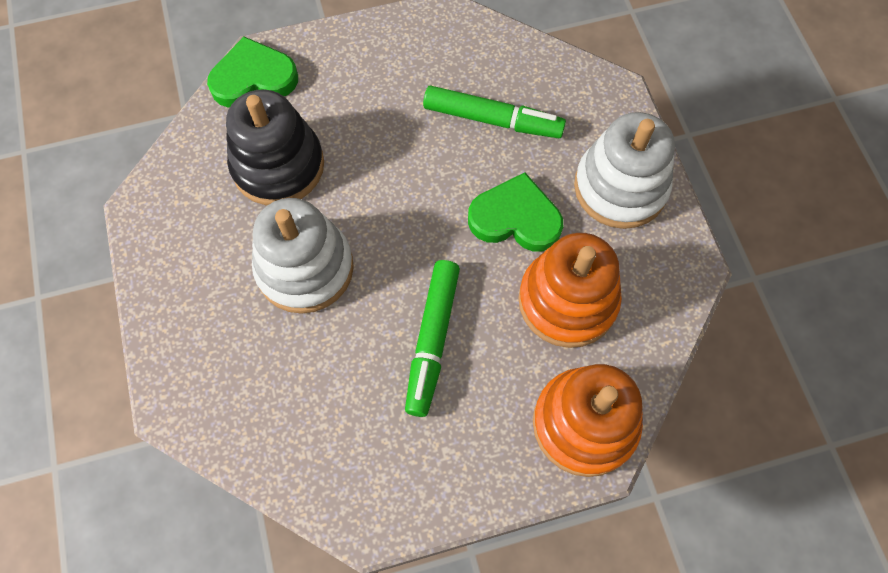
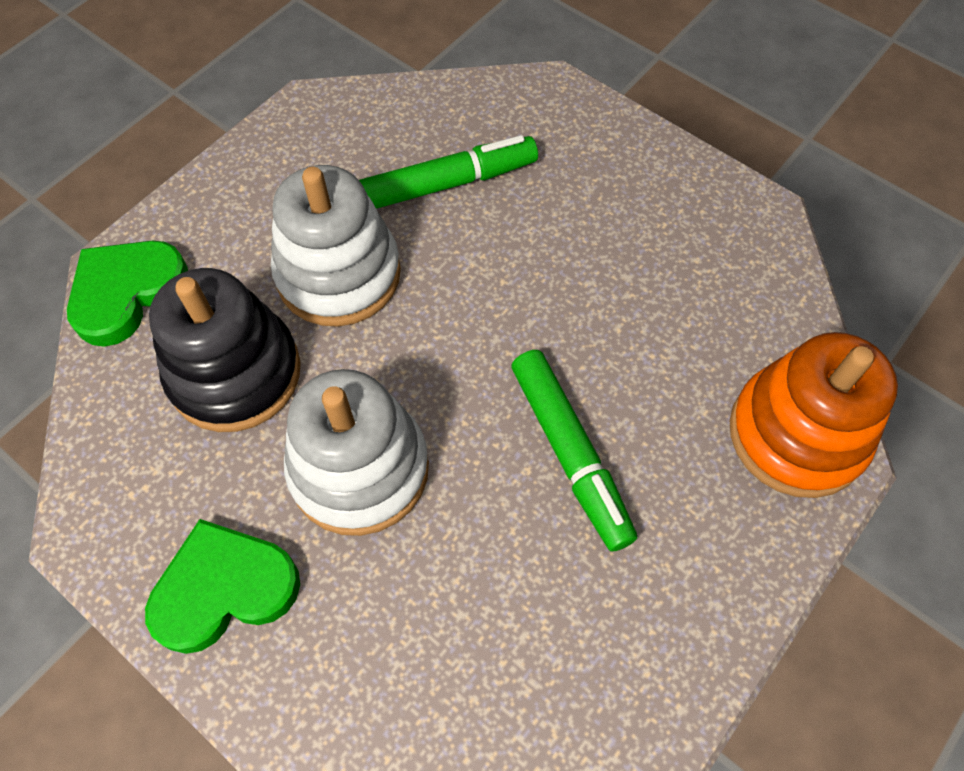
camera: 35 degrees left, 5 degrees down
green heart [468,173,563,251] -> green heart moved to [145,519,300,654]
orange stacking toy [518,233,622,348] -> none
white stacking toy [574,112,675,229] -> white stacking toy moved to [271,165,401,327]

